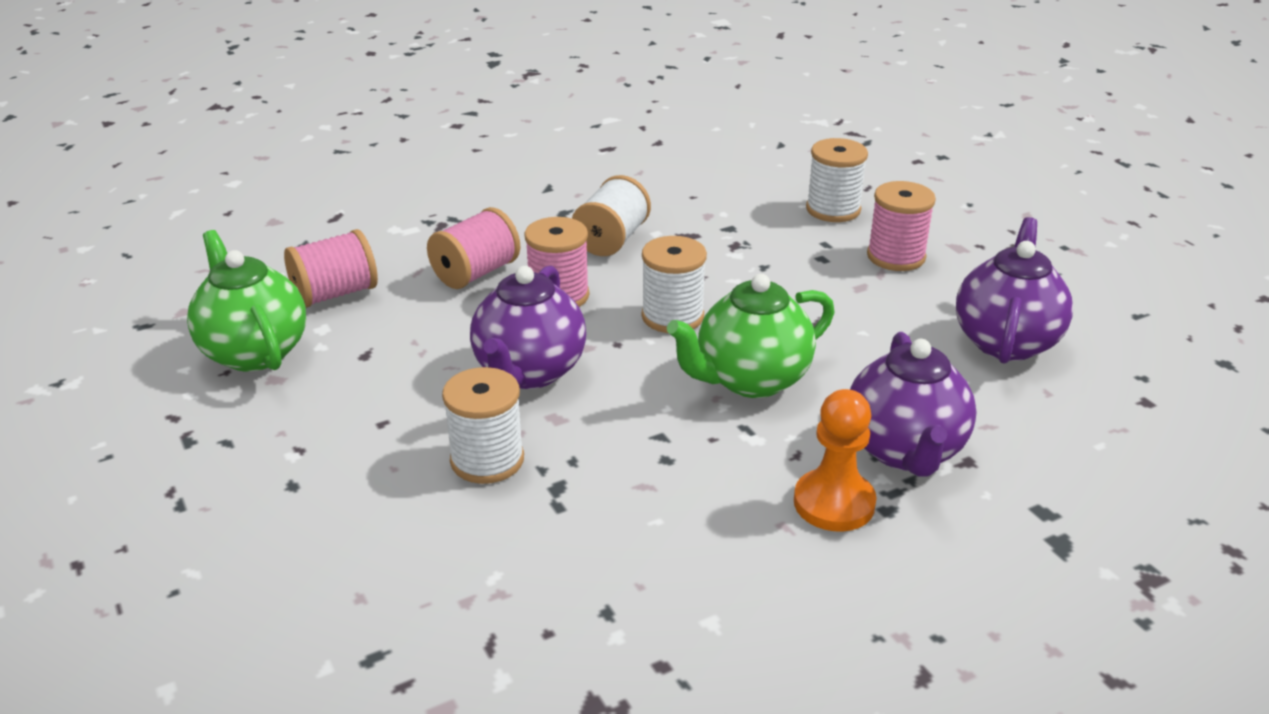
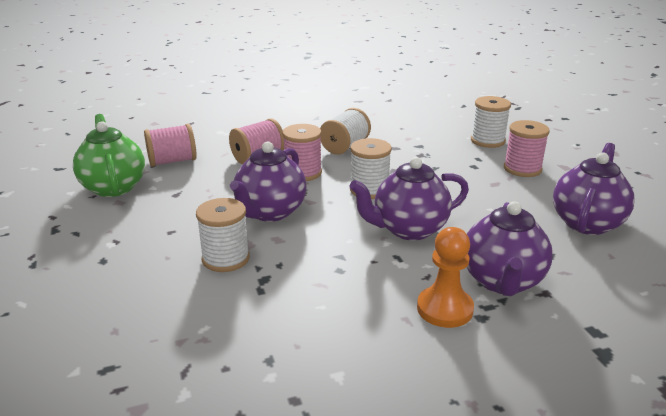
camera: 10 degrees right, 5 degrees down
green teapot [667,274,835,398] -> purple teapot [349,157,469,240]

